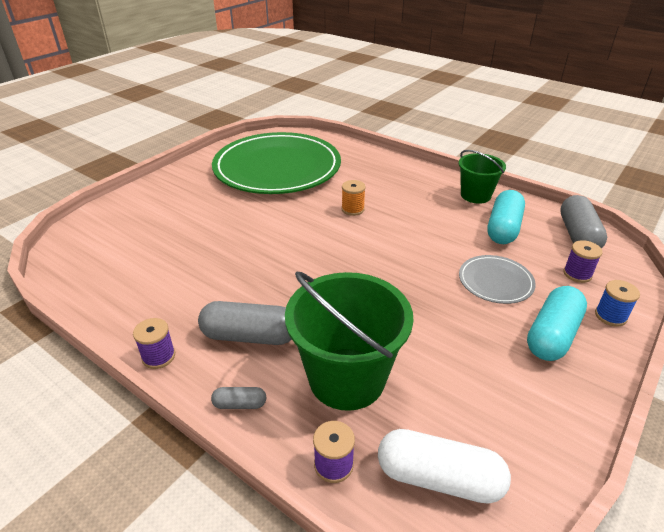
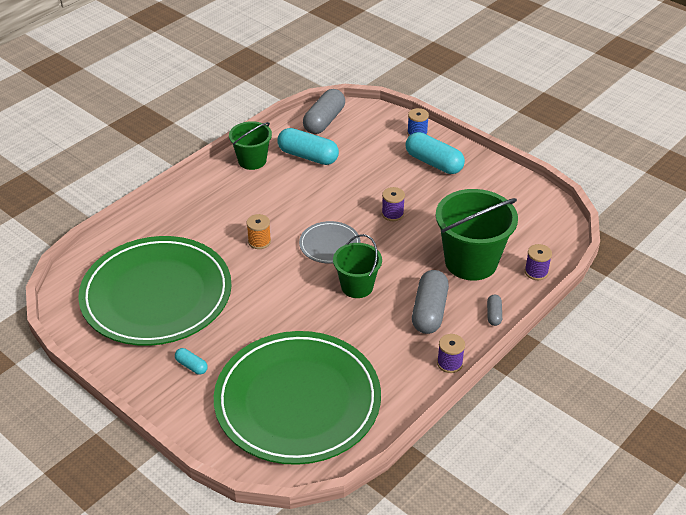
camera: 85 degrees left, 5 degrees up
white capsule [378,429,511,504] -> none
grey plate [459,255,536,304] -> grey plate moved to [299,221,361,264]
grey capsule [560,195,607,249] -> grey capsule turned 75 degrees counterclockwise [303,89,345,134]
purple spool [563,240,603,283] -> purple spool moved to [382,187,405,221]
none -> turquoise capsule [175,348,208,375]
none -> green plate [214,331,381,465]
none -> green bucket [333,234,382,298]

